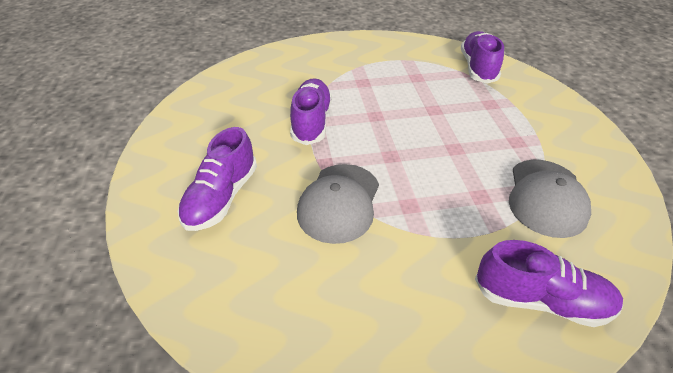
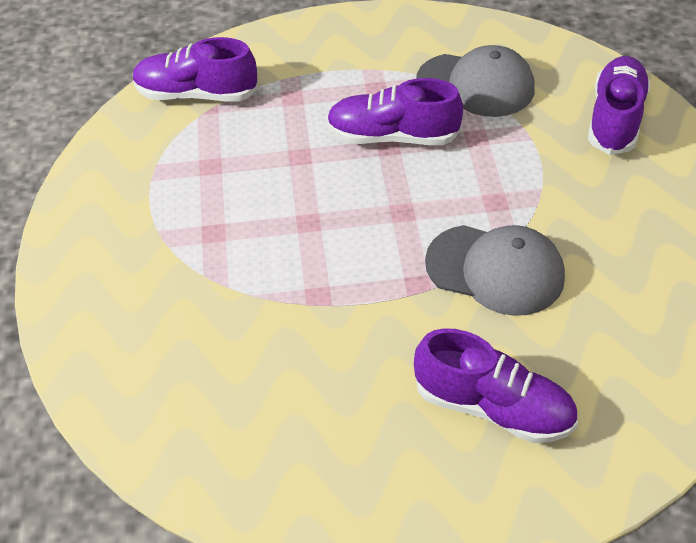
camera: 85 degrees left, 5 degrees up
purple shoe [290,78,332,145] -> purple shoe moved to [327,78,463,145]

